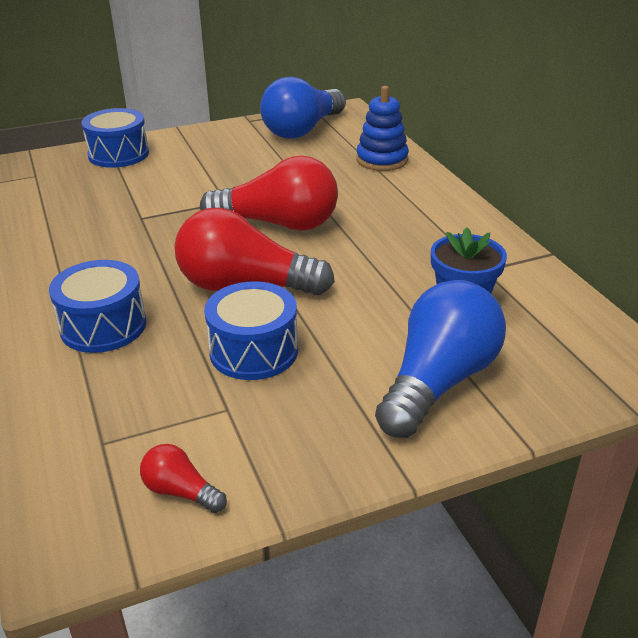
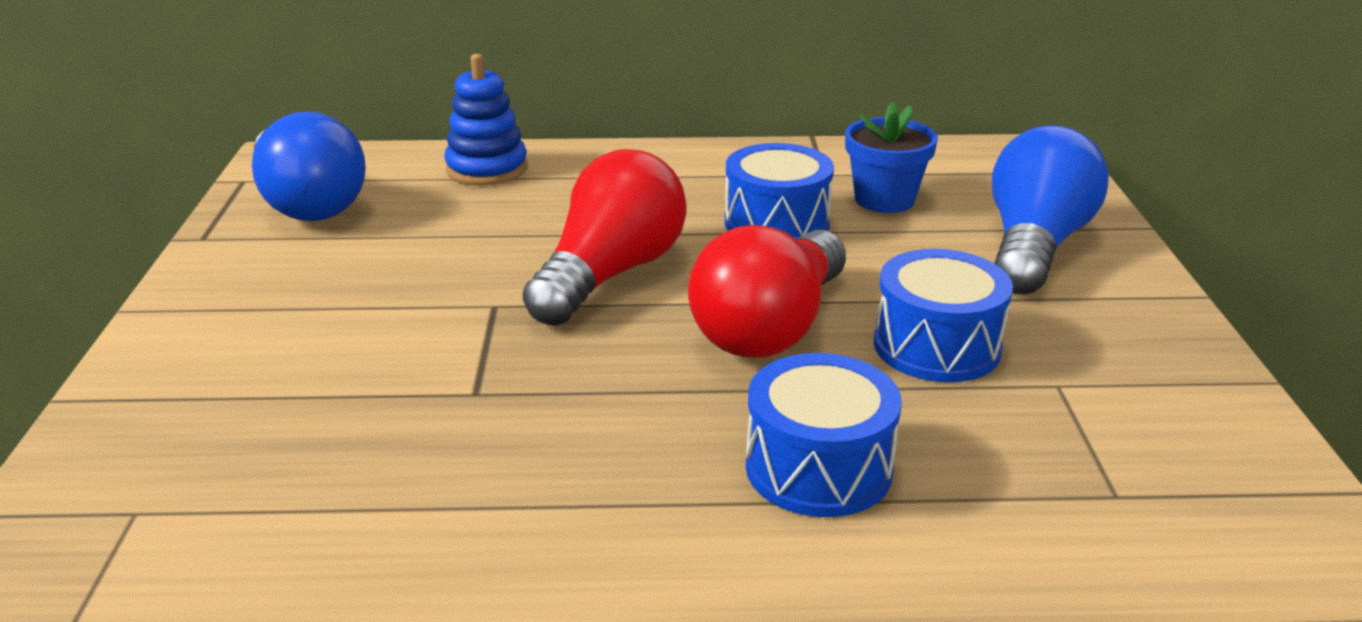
camera: 70 degrees left, 5 degrees down
blue drum [81,108,149,168] -> blue drum moved to [725,143,834,239]
red light bulb [140,444,227,513] -> none
blue light bulb [375,280,506,438] -> blue light bulb turned 60 degrees clockwise [992,125,1109,295]

